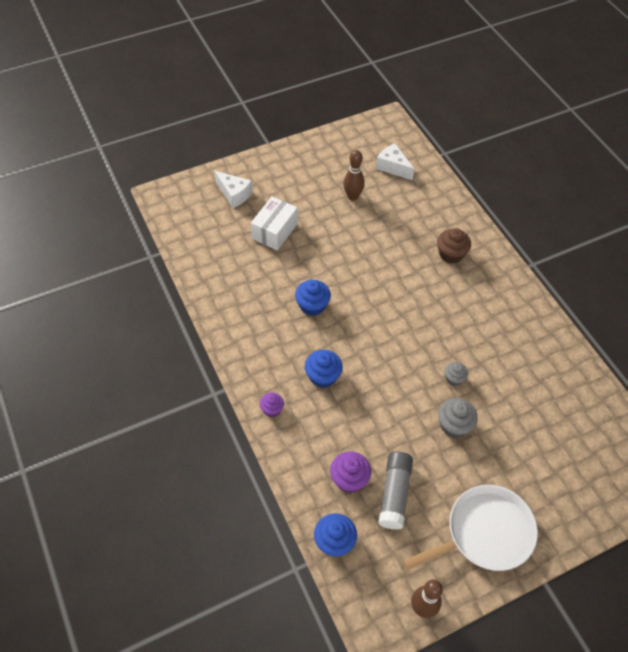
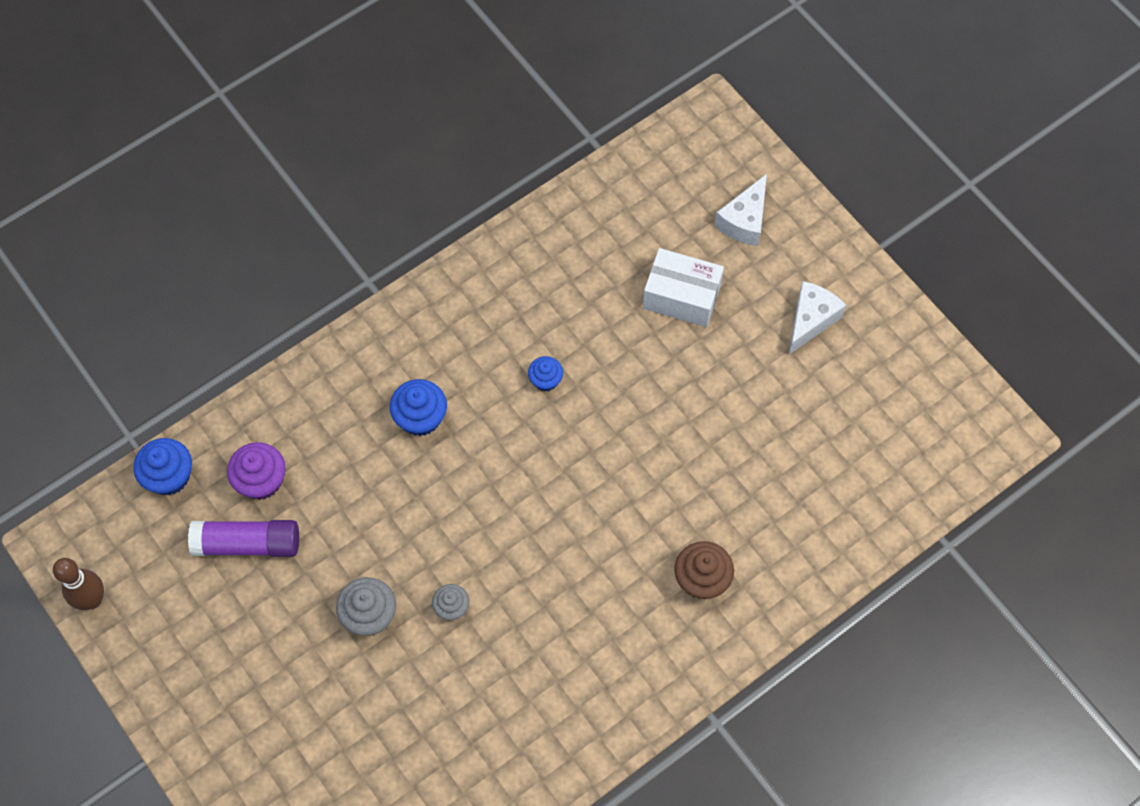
camera: 80 degrees right, 10 degrees up
purple cupcake [260,393,284,417] -> none
blue cupcake [295,280,331,316] -> blue cupcake [528,356,563,391], size x0.63
brown bowling pin [343,150,365,201] -> none
white cheese [376,144,414,180] -> white cheese moved to [789,281,846,355]
grey glue stick [378,451,413,530] -> purple glue stick [188,520,299,557]
white pan [403,485,538,571] -> none

